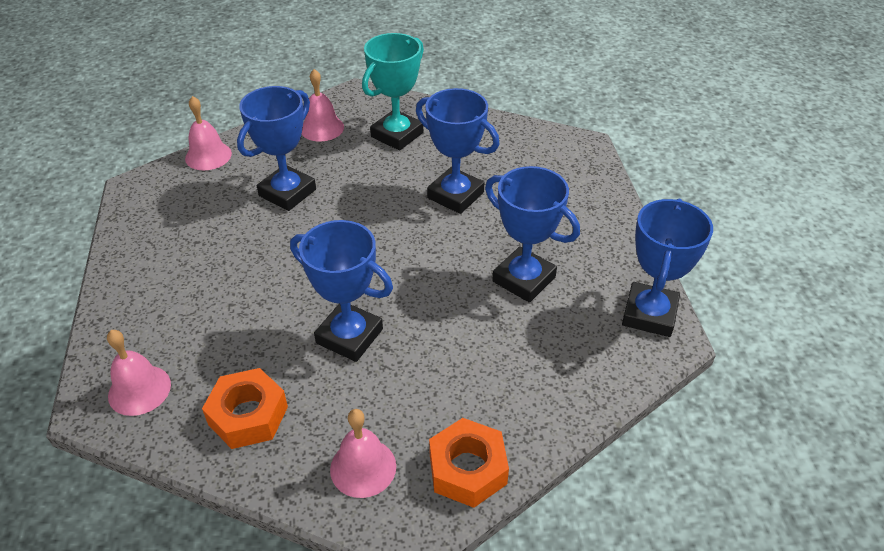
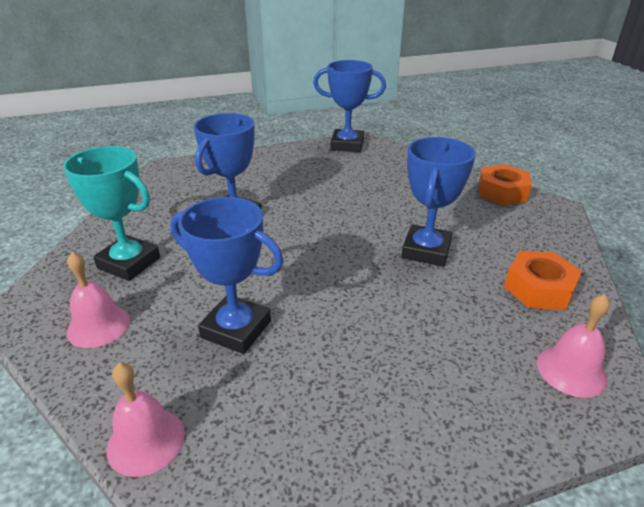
camera: 100 degrees left, 10 degrees down
pink bell [330,409,396,498] -> none
blue trophy [485,166,580,303] -> none

